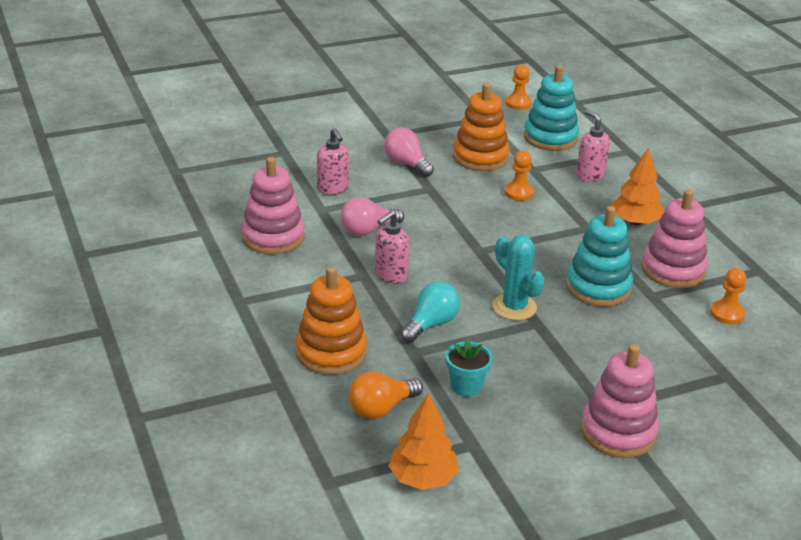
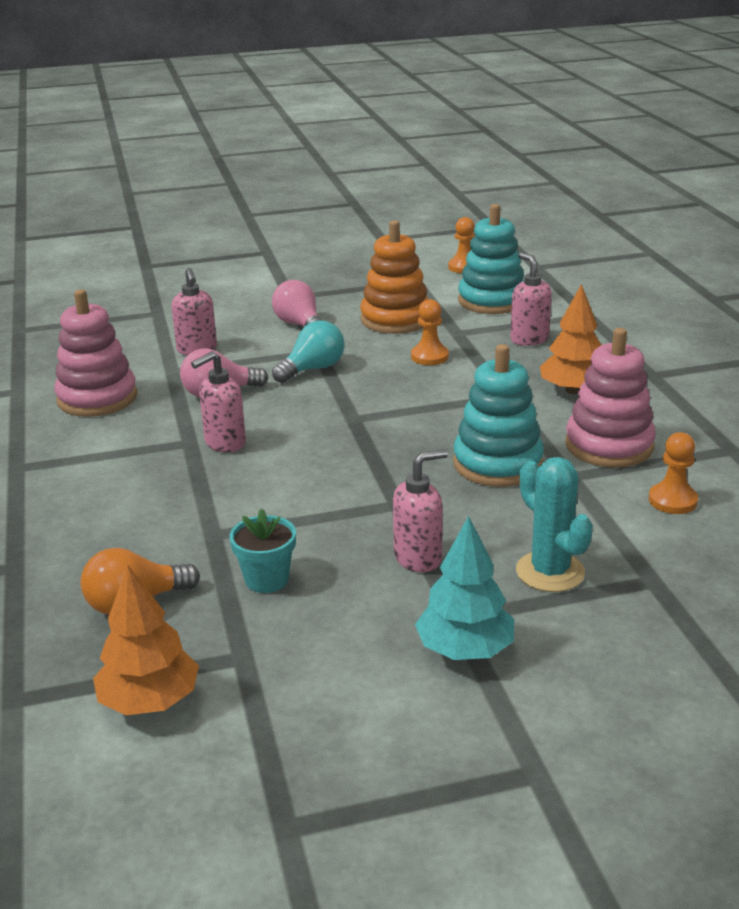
camera: 10 degrees right, 5 degrees down
orange stacking toy [296,266,367,375] -> none
turquoise light bulb [400,282,460,343] -> turquoise light bulb moved to [272,321,345,383]
turquoise cactus [493,235,544,320] -> turquoise cactus moved to [516,457,593,592]
pink stacking toy [581,344,659,458] -> turquoise tree [415,516,514,660]
none -> pink soap dispenser [393,449,448,572]

